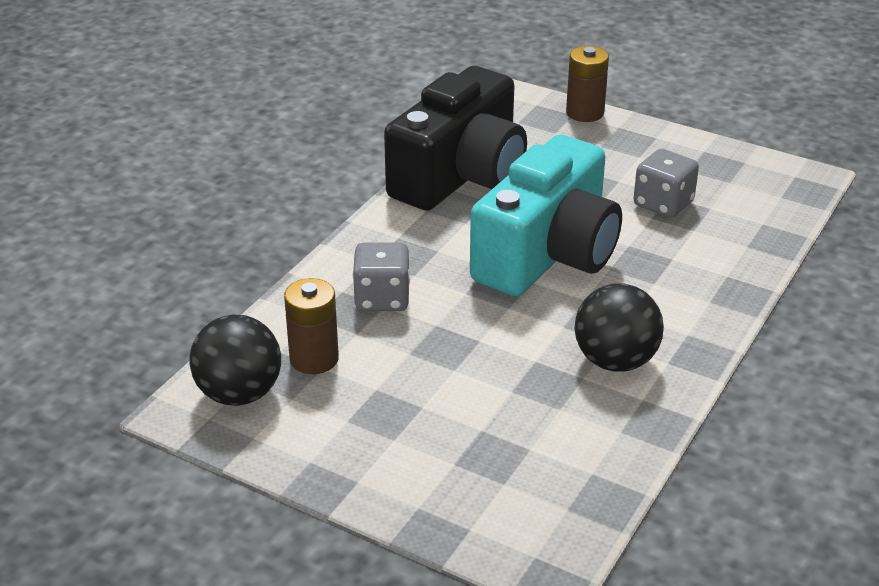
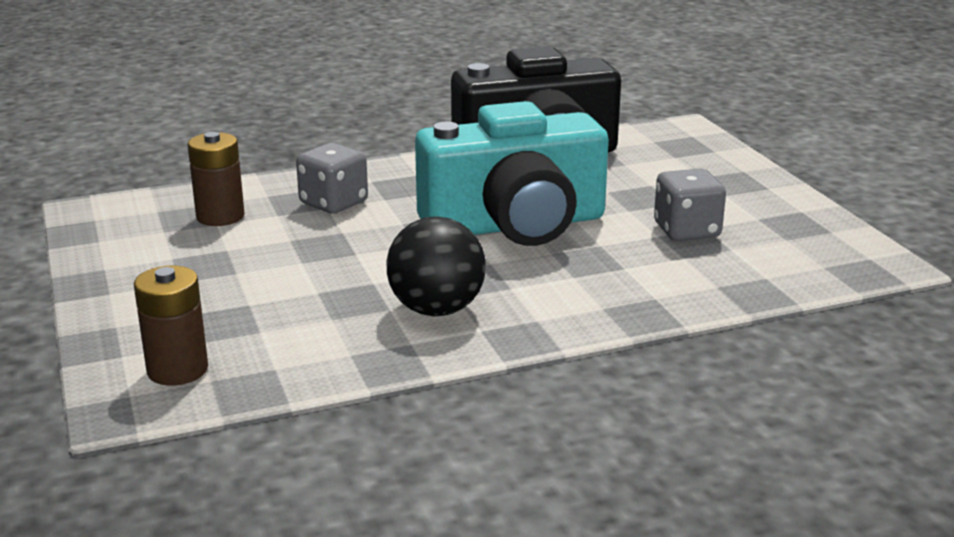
camera: 40 degrees right, 10 degrees down
black ball [190,315,281,406] -> none
brown battery [566,46,609,122] -> brown battery moved to [134,266,208,386]

